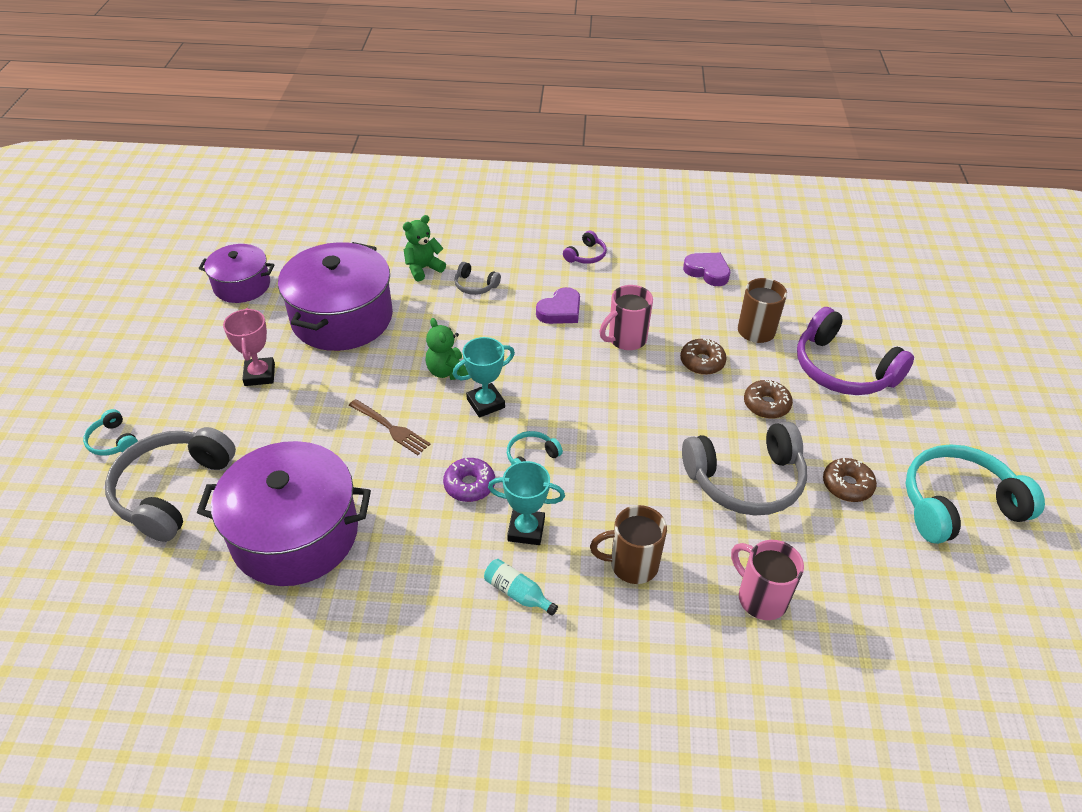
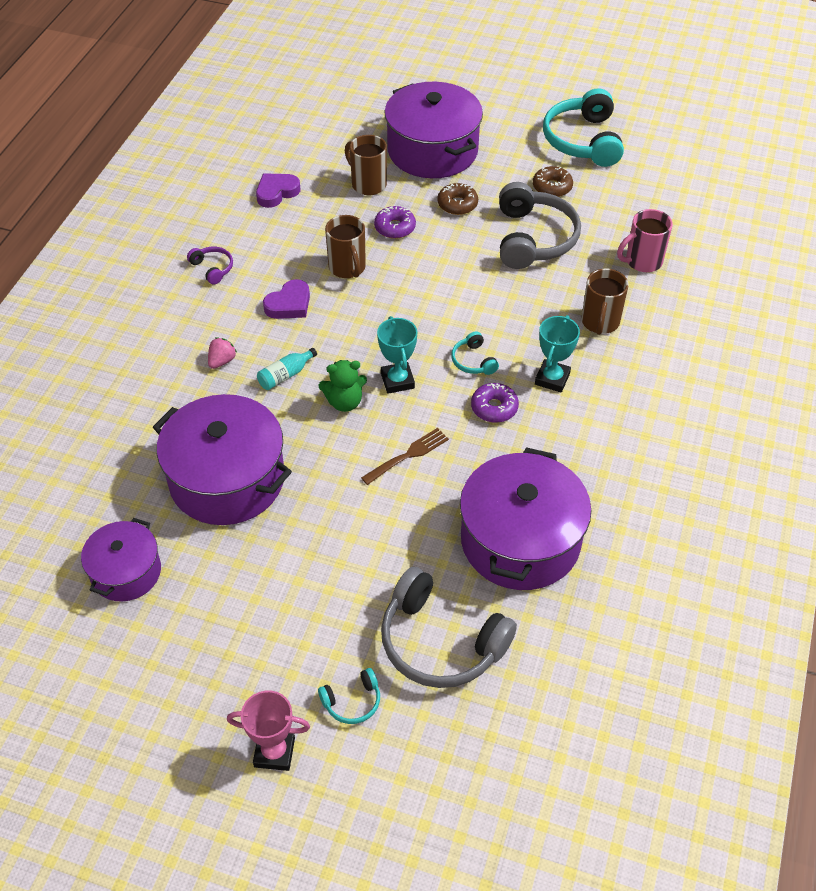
camera: 75 degrees left, 5 degrees up
pink trophy [223,308,275,386] -> pink trophy moved to [227,691,310,771]
green teddy bear [403,215,446,281] -> none
grey headphones [454,262,501,295] -> pink strawberry [208,338,237,369]
turquoise bottle [484,559,558,616] -> turquoise bottle moved to [257,348,317,390]
purple heart [536,287,580,324] -> purple heart turned 75 degrees clockwise [263,279,310,319]
pink mug [600,285,653,350] -> brown mug [325,215,366,278]
brown donut [680,339,727,375] -> purple donut [374,206,416,239]
purple headphones [797,307,914,395] -> purple pot [384,82,483,178]

